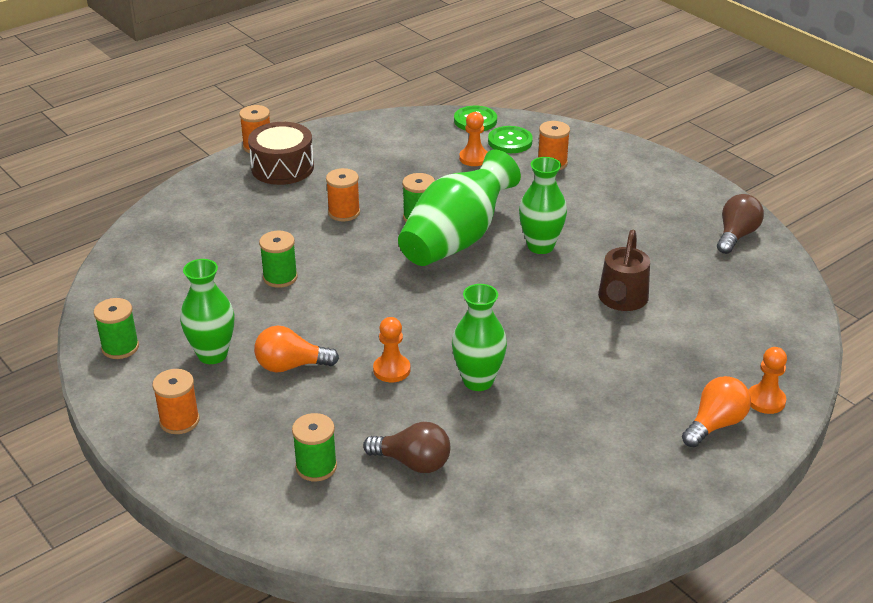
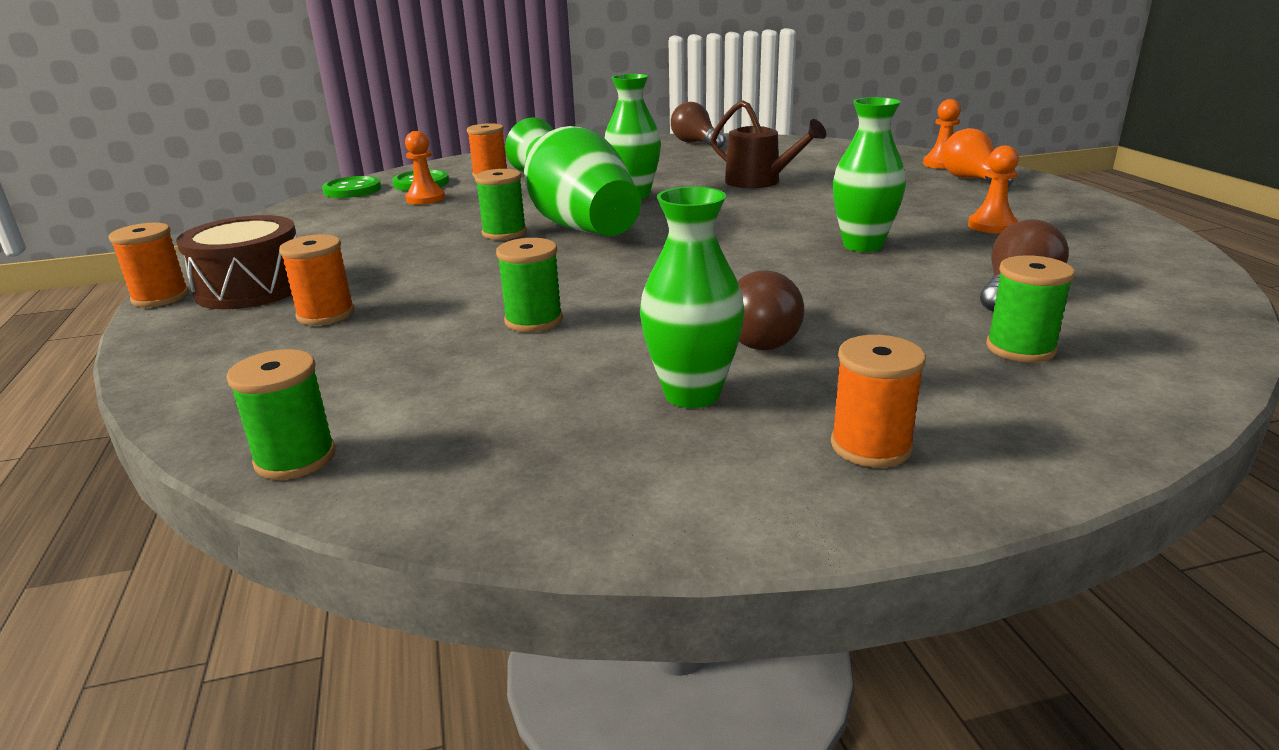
camera: 65 degrees left, 10 degrees down
green spool [94,298,139,359] -> green spool moved to [227,349,336,480]
orange light bulb [254,325,339,372] -> brown light bulb [737,270,804,350]
orange spool [326,168,360,221] -> orange spool moved to [279,234,355,325]
orange pawn [373,317,410,382] -> orange pawn moved to [968,146,1019,233]

